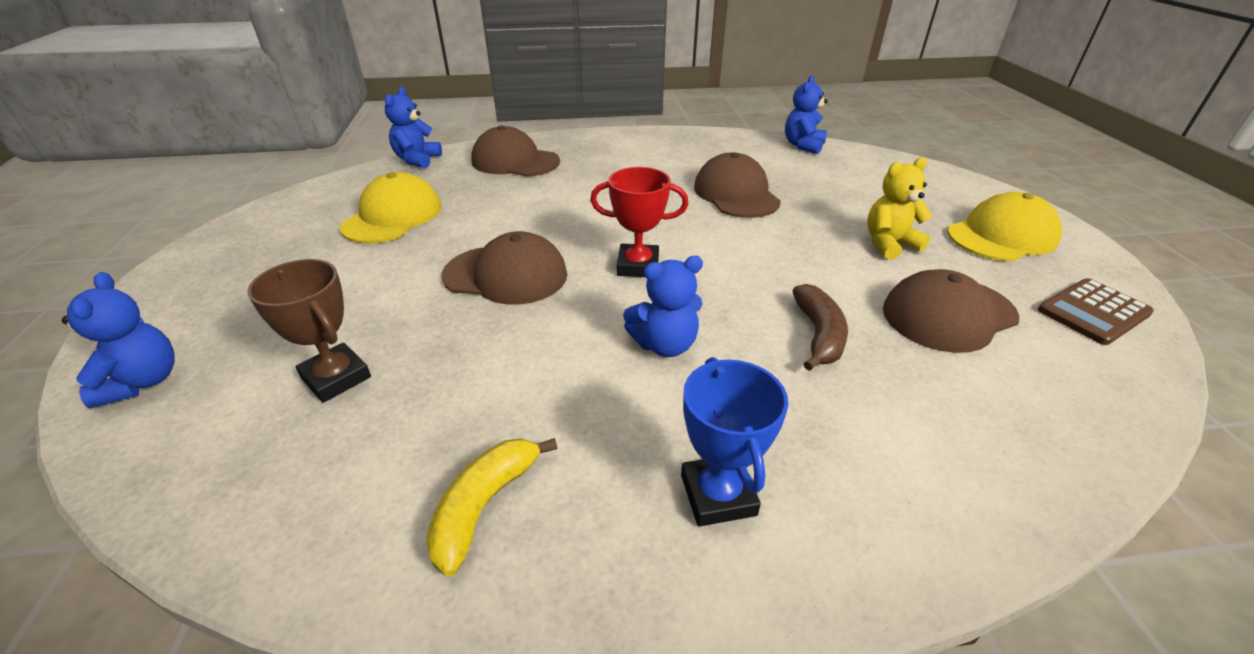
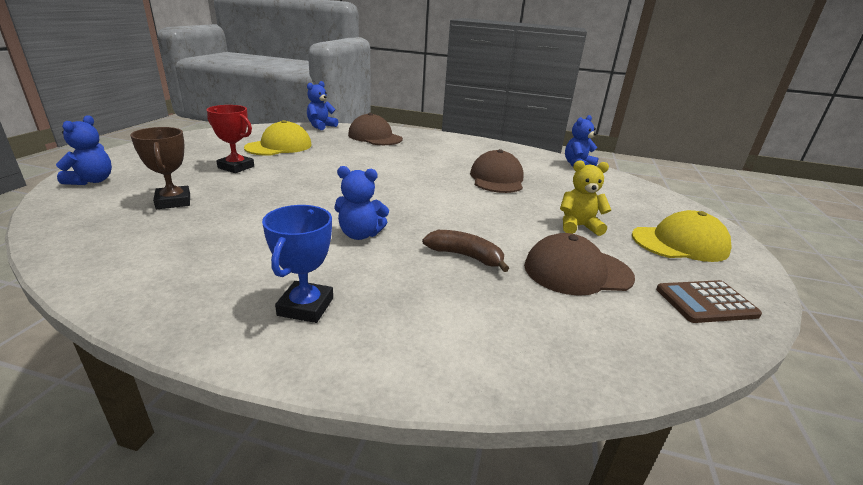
camera: 20 degrees right, 10 degrees down
yellow banana [426,438,557,576] -> none
brown cap [442,231,567,305] -> none
red trophy [590,167,688,277] -> red trophy moved to [206,105,254,173]
brown banana [793,284,848,371] -> brown banana turned 90 degrees counterclockwise [422,230,509,272]

